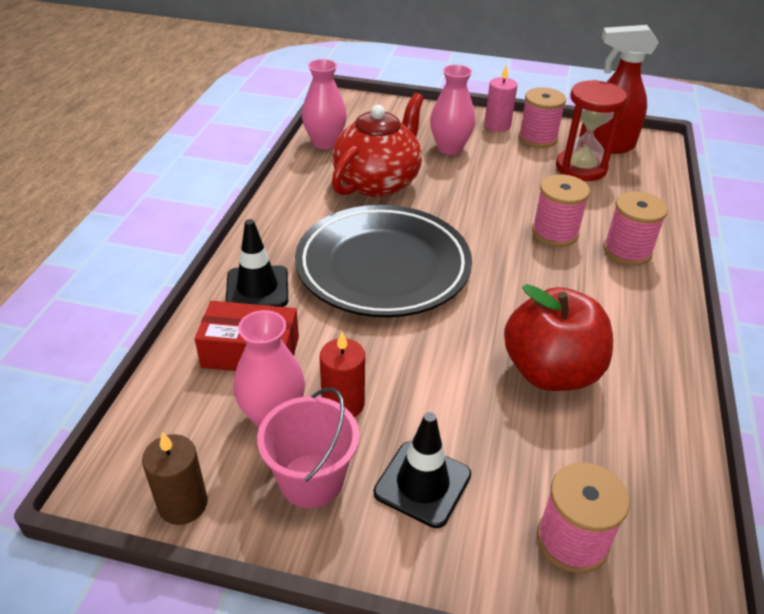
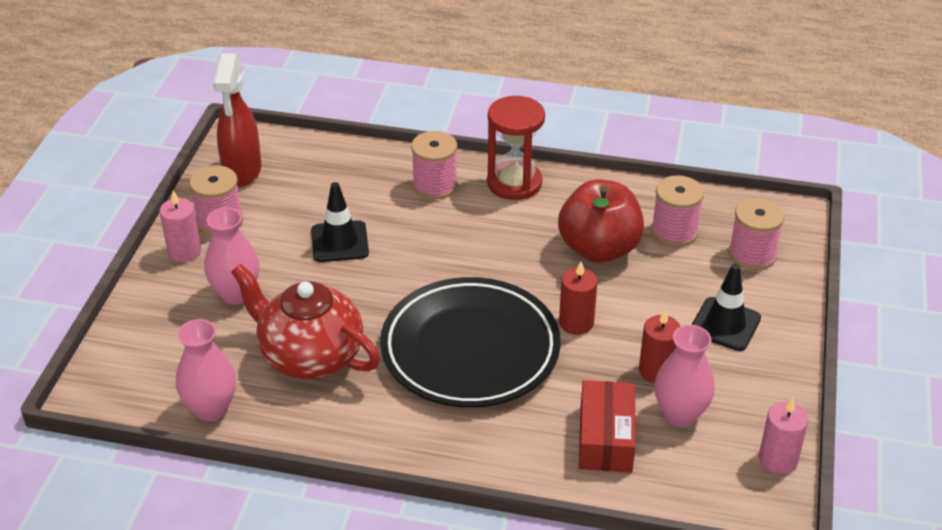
camera: 90 degrees left, 0 degrees up
brown candle [142,432,208,525] -> pink candle [759,398,808,474]
black traffic cone [226,219,288,307] -> black traffic cone moved to [311,182,369,262]
pink bucket [257,388,359,508] -> none
pink spool [532,174,590,247] -> pink spool moved to [651,175,704,247]
red hourglass [556,80,627,181] -> red hourglass moved to [487,96,545,200]
none -> red candle [559,261,598,335]

